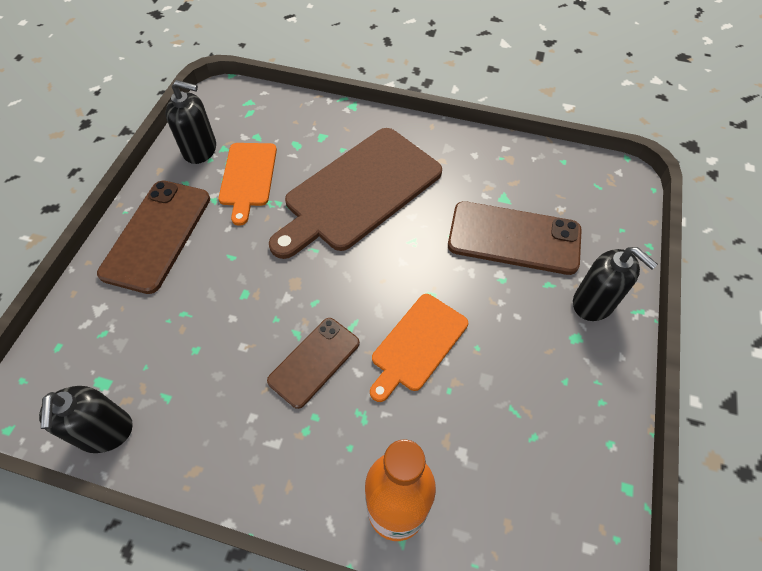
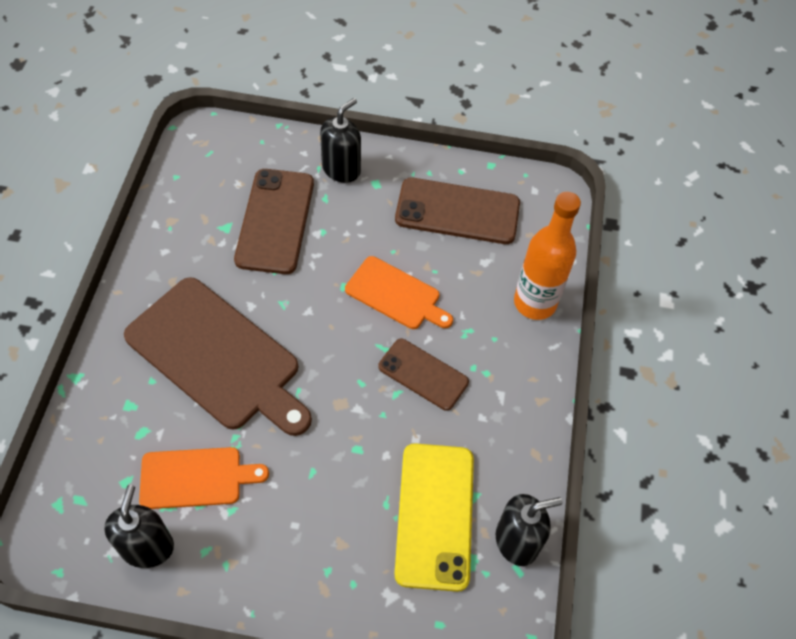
camera: 100 degrees left, 0 degrees up
brown phone [97,181,210,294] -> brown phone moved to [395,178,520,244]
none -> yellow phone [394,443,474,592]

